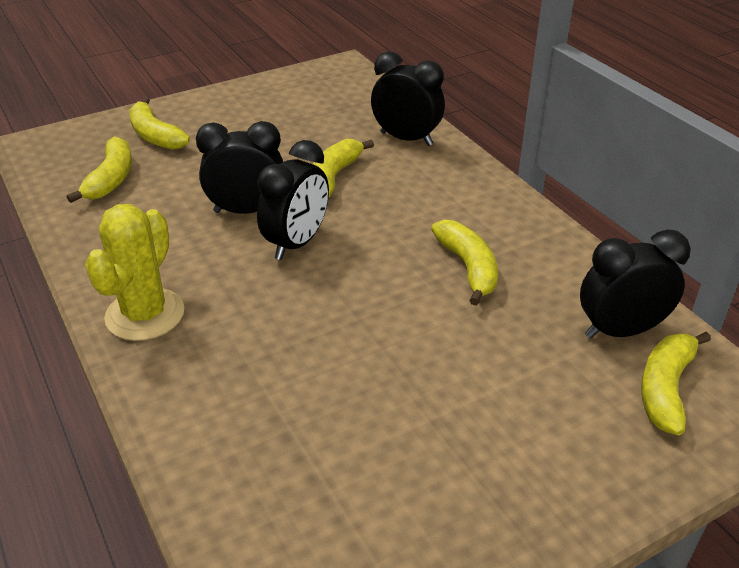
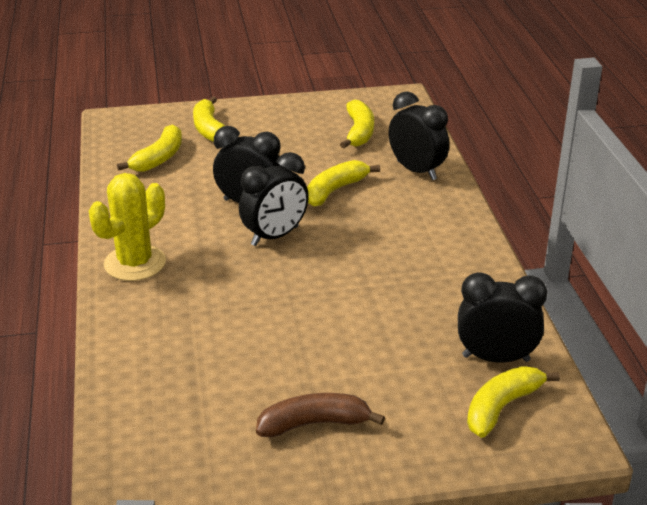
camera: 20 degrees right, 5 degrees down
yellow banana [431,220,498,305] -> yellow banana moved to [340,100,374,148]
none -> brown banana [256,393,385,437]

